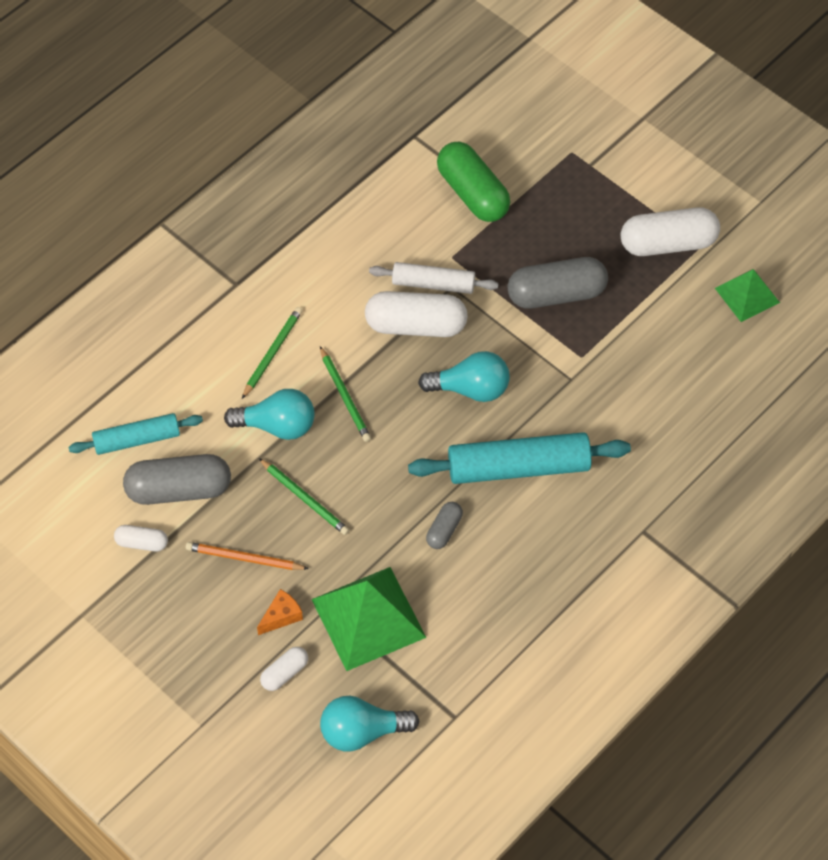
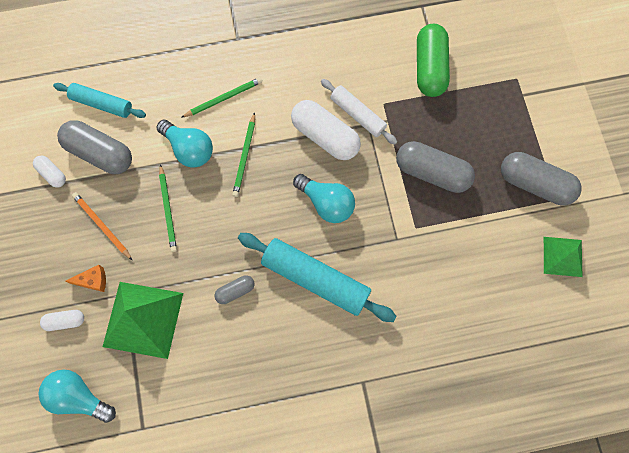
camera: 35 degrees right, 15 degrees up
white capsule [621,207,720,256] -> grey capsule [501,152,582,206]

